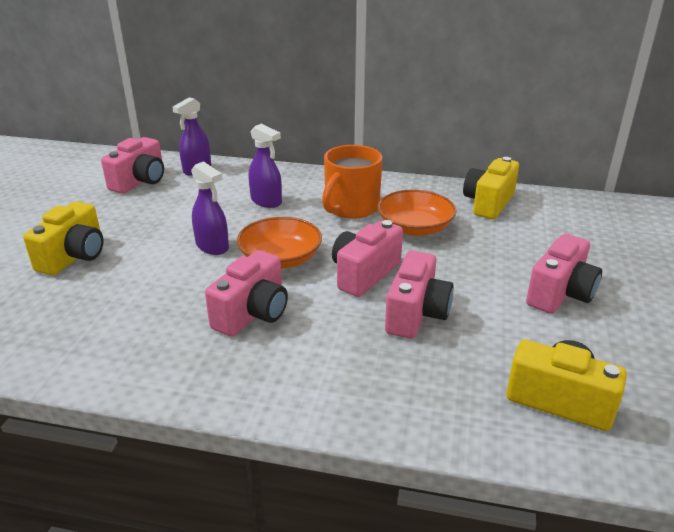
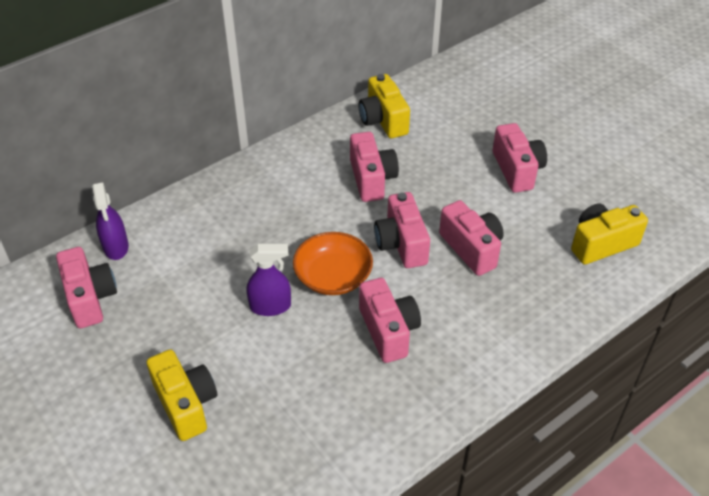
camera: 50 degrees left, 15 degrees up
purple spray bottle [249,124,282,208] -> none
orange mug [322,145,382,219] -> none
orange bowl [377,189,456,236] -> pink camera [350,132,399,202]

